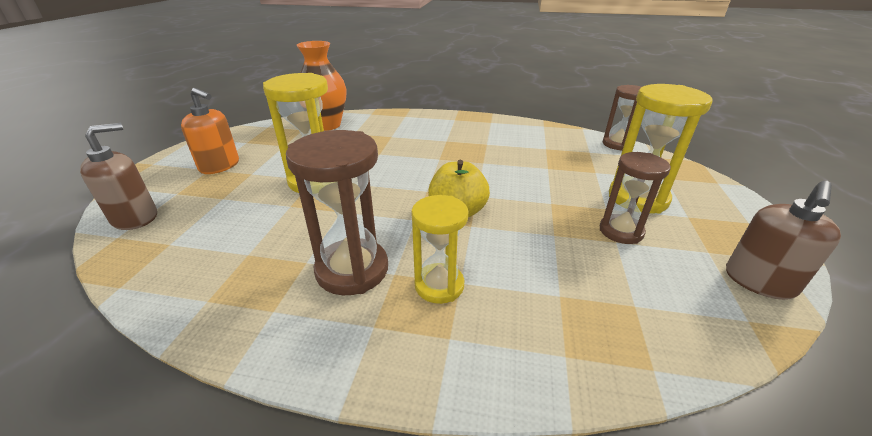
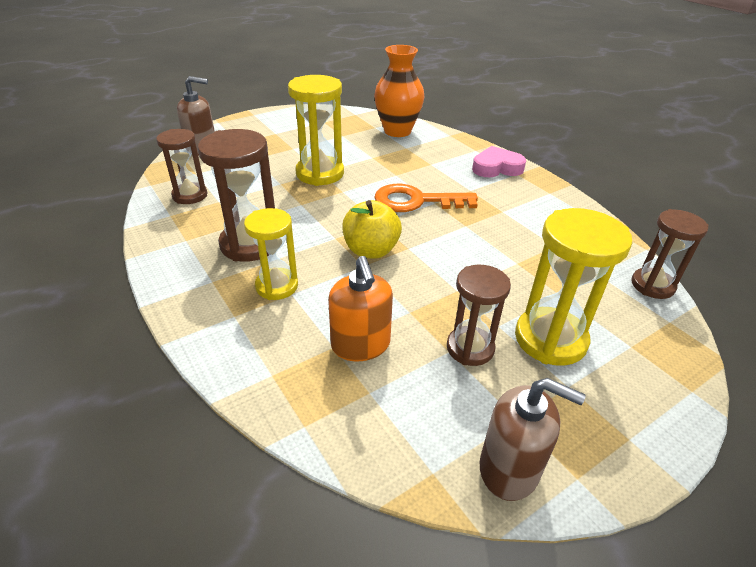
camera: 45 degrees right, 5 degrees up
orange soap dispenser [181,88,239,174] -> orange soap dispenser moved to [328,256,393,361]
brown soap dispenser [726,181,841,300] -> brown soap dispenser turned 150 degrees counterclockwise [480,378,586,501]
none -> brown hourglass [156,129,207,204]
none -> orange key [374,184,478,212]
none -> pink heart [472,146,526,177]

